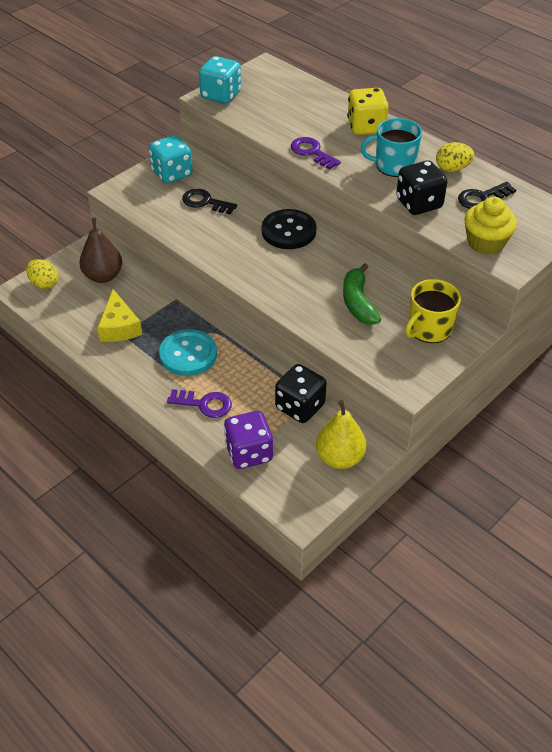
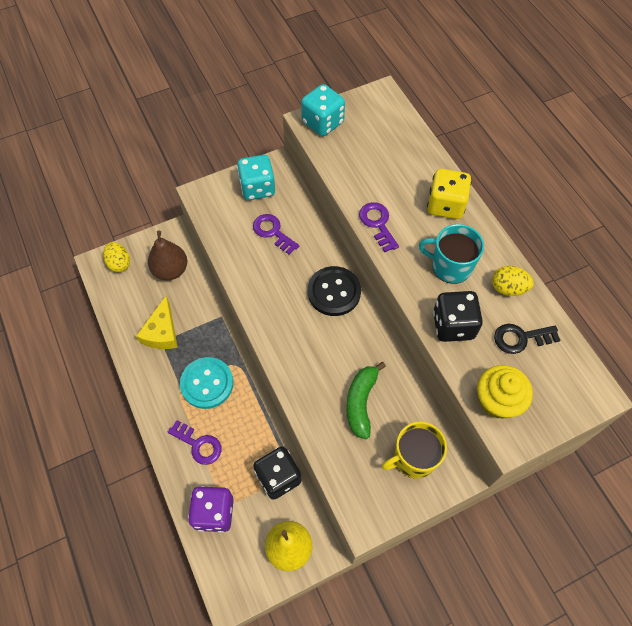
camera: 20 degrees right, 15 degrees up
black key [182,189,237,215] -> purple key [253,214,299,255]

